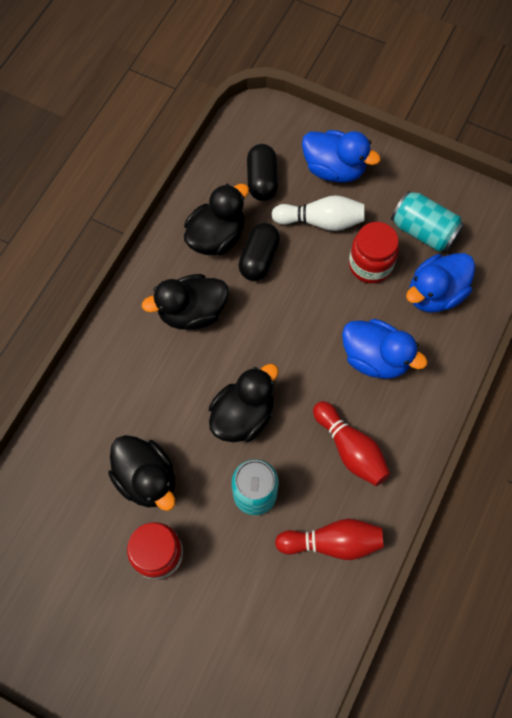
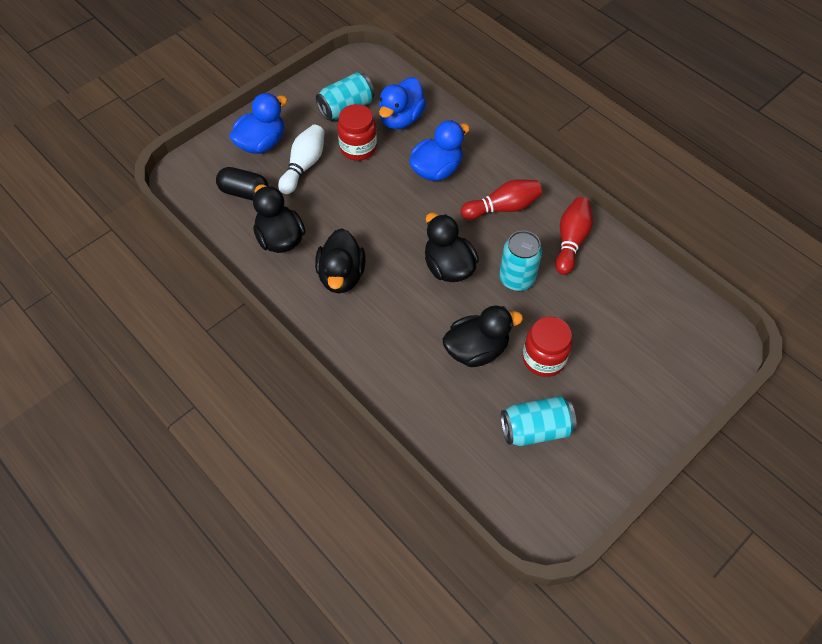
camera: 70 degrees left, 10 degrees down
black capsule [239,223,280,281] -> none
blue duck [406,253,475,312] -> blue duck turned 45 degrees clockwise [379,77,426,129]
none -> turquoise can [501,396,577,446]

